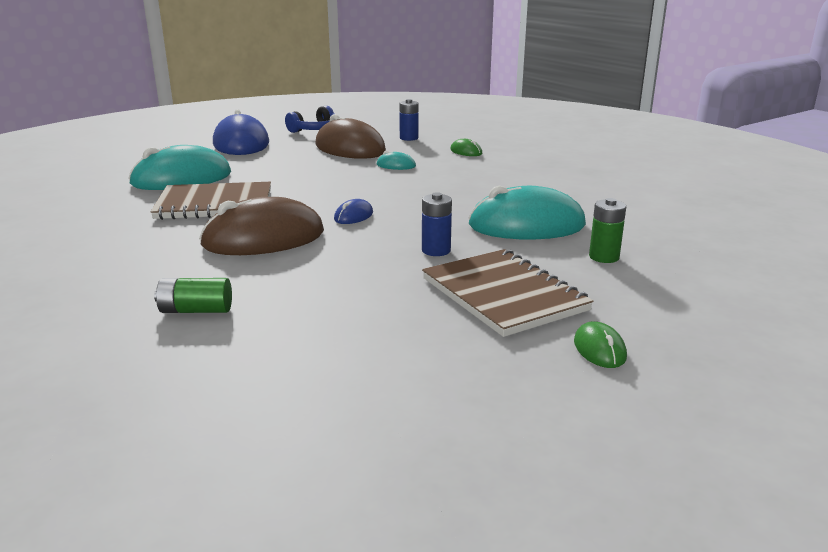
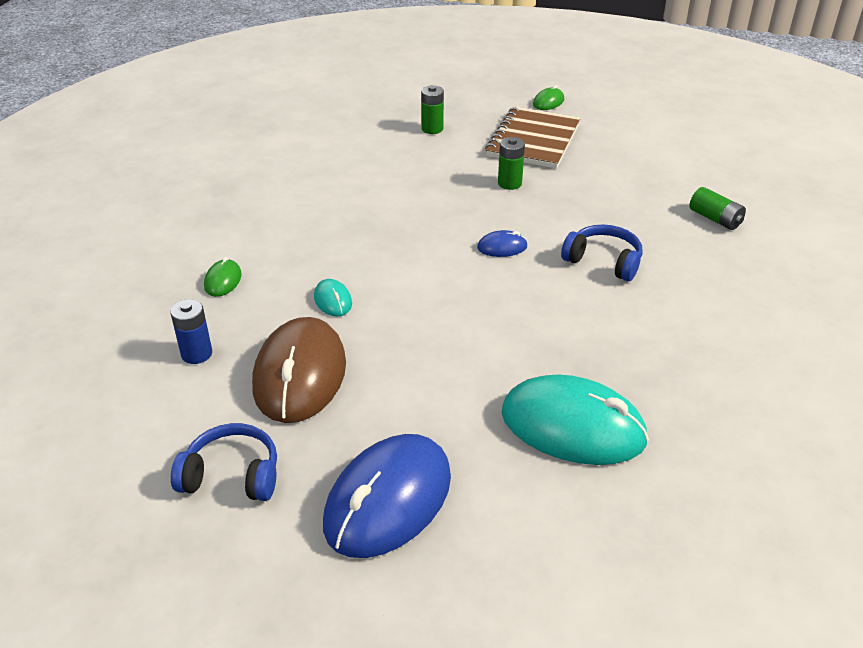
camera: 130 degrees left, 15 degrees up
brown notebook [150,182,271,220] -> none
brown mouse [199,197,324,255] -> blue headphones [561,224,642,281]
blue battery [422,192,452,256] -> green battery [498,137,525,190]
turquoise mouse [468,186,586,239] -> none

